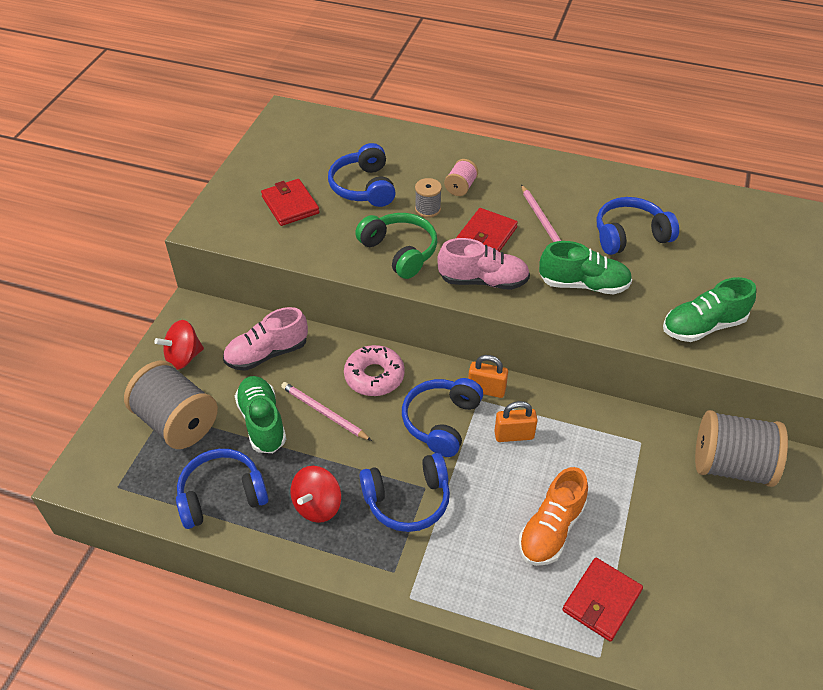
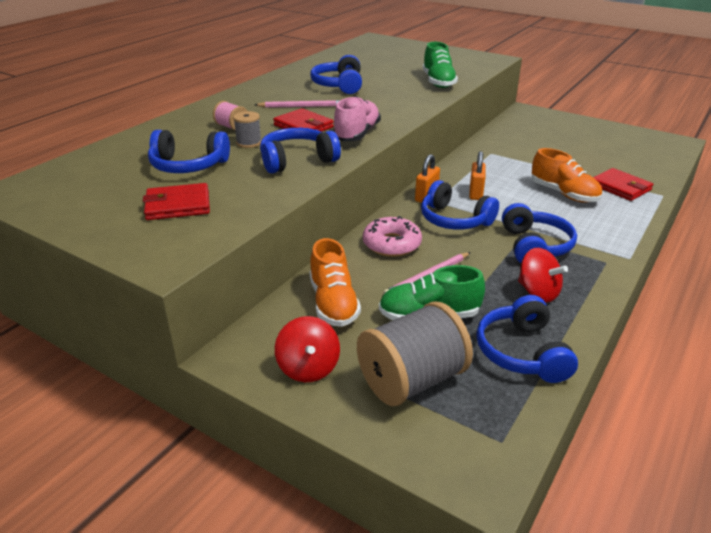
camera: 75 degrees left, 15 degrees down
pink shoe [223,307,308,371] -> orange shoe [310,238,361,327]
green headphones [355,213,437,279] -> blue headphones [260,128,341,174]
green shoe [539,241,632,294] -> none
grey spool [695,410,788,487] -> none

